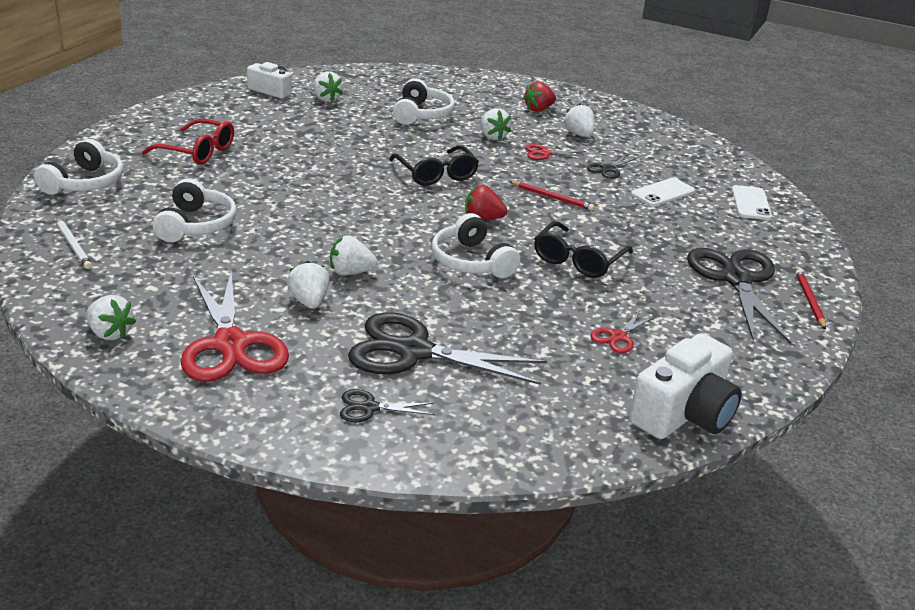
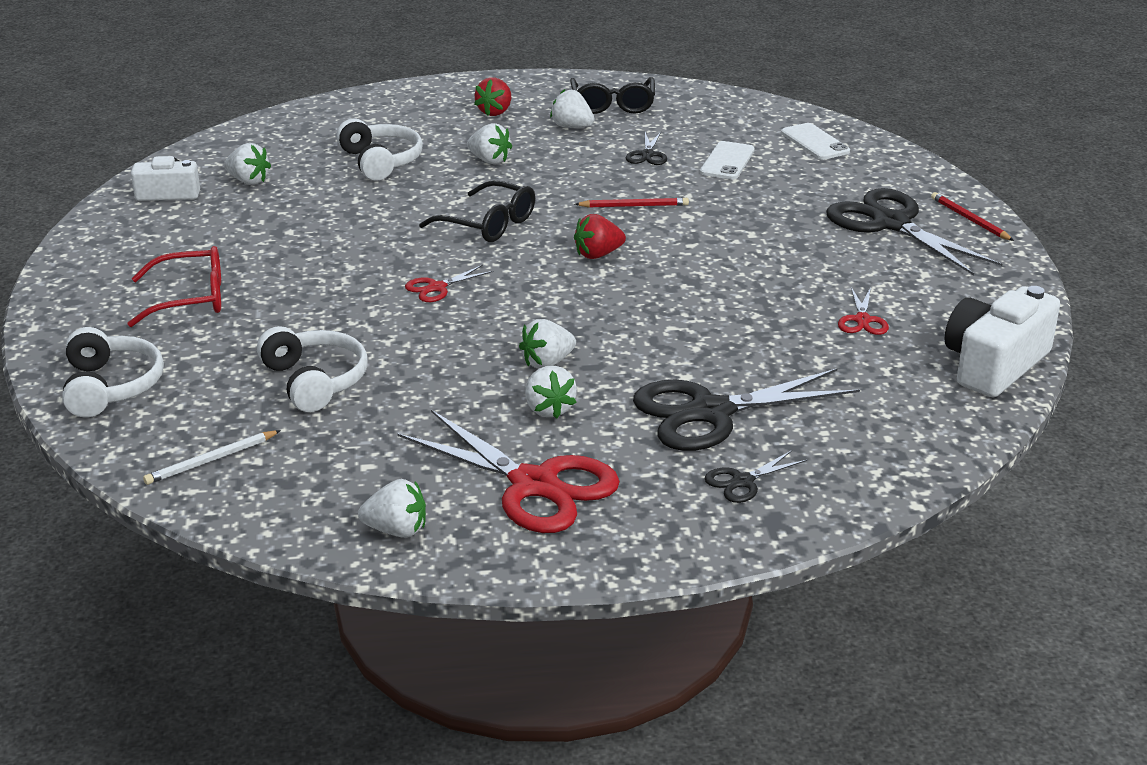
camera: 30 degrees left, 0 degrees up
white pencil [56,218,92,269] -> white pencil turned 120 degrees clockwise [143,430,281,485]
white strawberry [287,261,330,309] -> white strawberry turned 150 degrees counterclockwise [525,366,577,419]
white headphones [432,213,520,278] -> none
red scissors [525,144,589,160] -> red scissors moved to [405,265,494,302]
black glasses [534,221,633,278] -> black glasses moved to [570,77,655,114]
white camera [629,333,742,439] -> white camera turned 150 degrees counterclockwise [945,286,1060,397]

